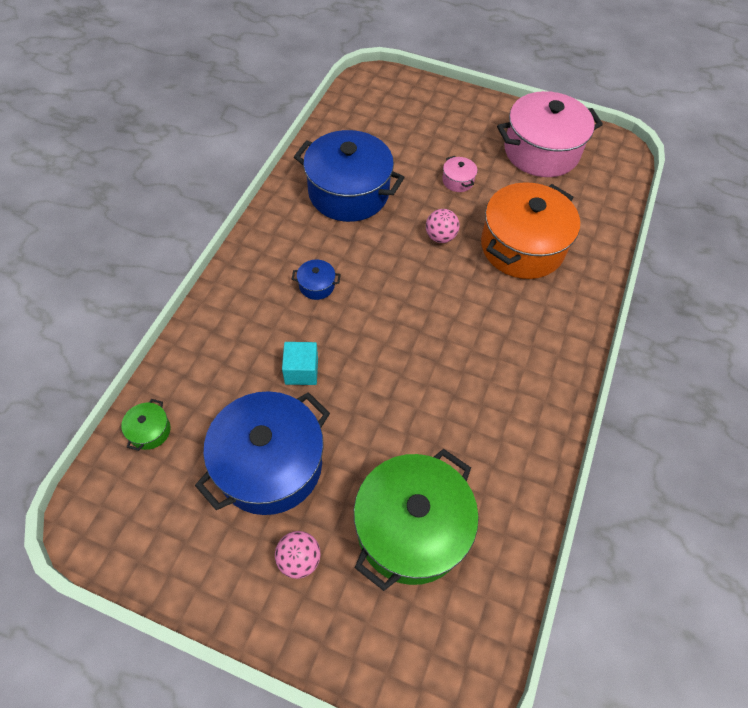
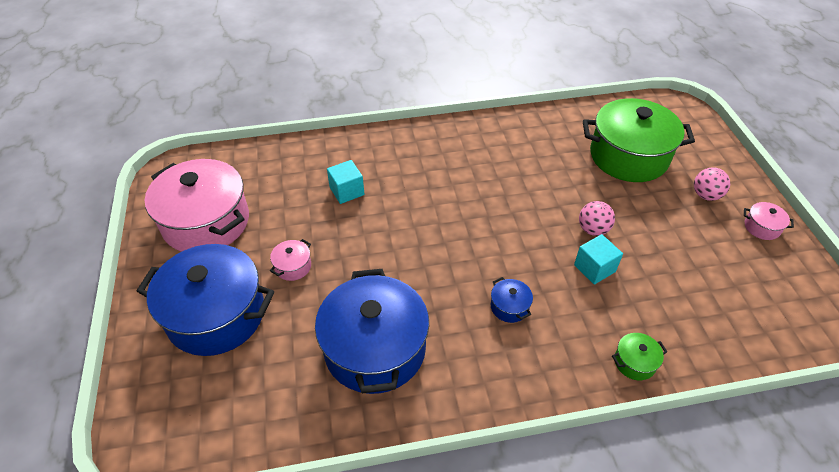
camera: 120 degrees left, 10 degrees down
green pot [121,399,171,451] -> green pot moved to [612,333,667,380]
blue pot [195,391,330,515] -> blue pot moved to [137,244,274,356]
pink ball [426,209,460,243] -> pink ball moved to [579,201,615,236]
orange pot [481,182,580,279] -> turquoise cube [327,160,364,204]
none -> pink pot [744,202,794,240]

